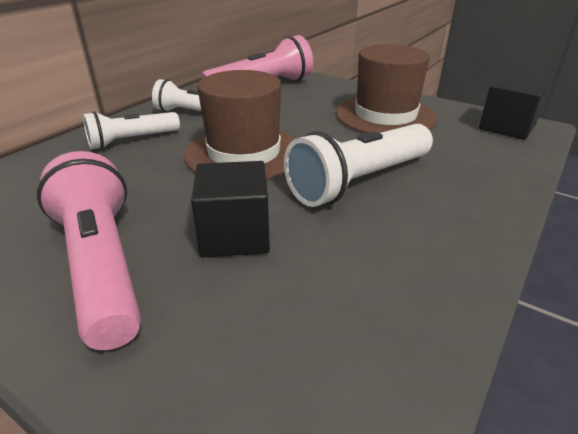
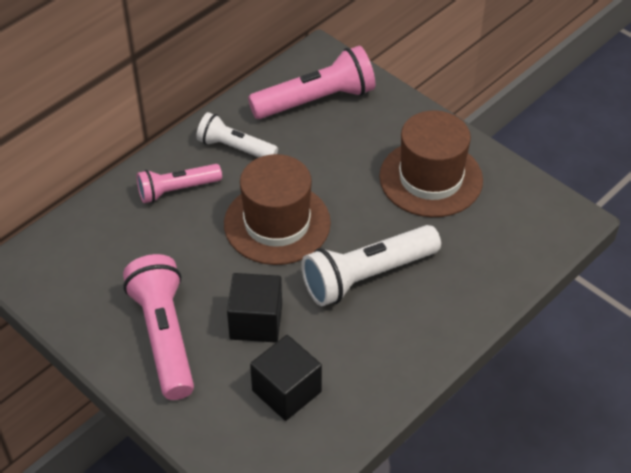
camera: 10 degrees right, 15 degrees up
white flashlight [83,111,180,149] -> pink flashlight [137,164,222,203]
black cube [479,74,550,140] -> black cube moved to [250,335,322,421]

